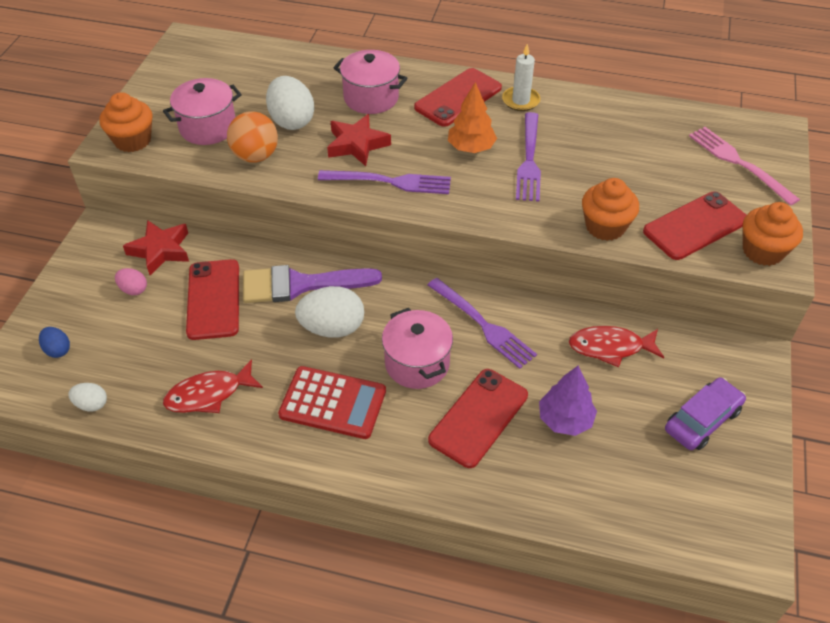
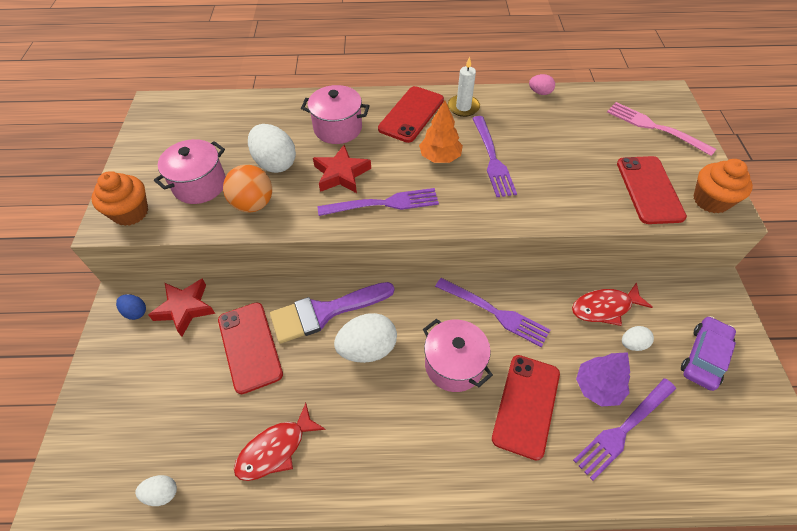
camera: 15 degrees left, 5 degrees up
blue egg [39,327,70,358] -> blue egg moved to [116,294,146,320]
pink egg [115,268,147,295] -> pink egg moved to [529,74,555,95]
red calculator [278,366,386,439] -> none
orange cupcake [582,178,639,241] -> none
red phone [643,192,746,260] -> red phone turned 45 degrees counterclockwise [617,156,687,224]
none -> purple fork [573,378,676,481]
none -> white egg [622,326,654,351]

